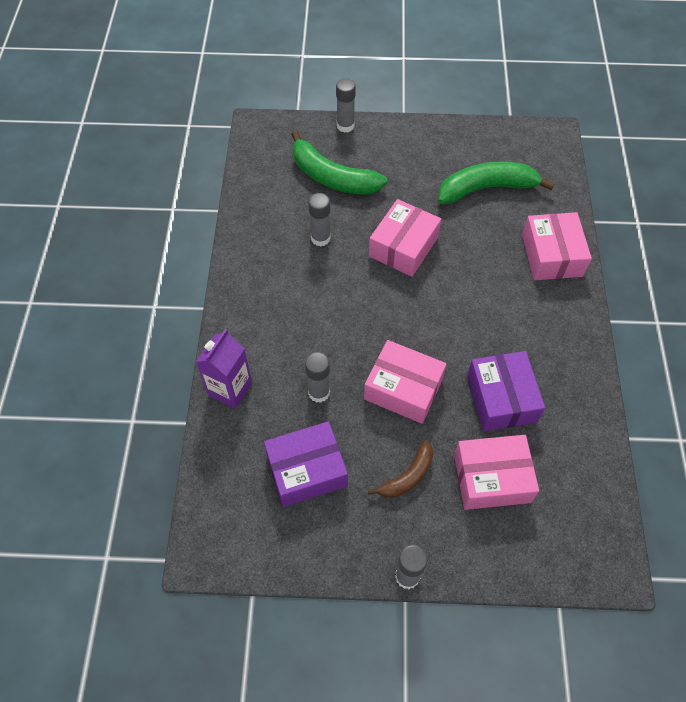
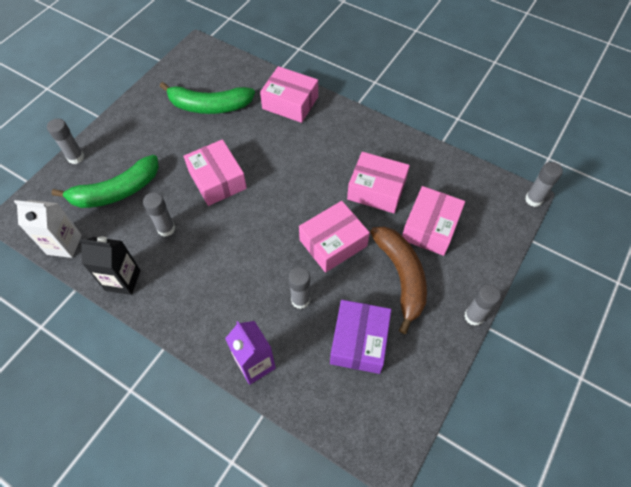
camera: 60 degrees left, 0 degrees up
brown banana [368,440,433,498] -> brown banana [370,226,427,334], size x1.76
green banana [438,162,555,204] -> green banana turned 105 degrees counterclockwise [160,82,255,114]
purple box [467,351,545,431] -> pink box [347,152,410,213]
none -> white carton [14,200,82,258]
none -> black carton [79,237,141,295]
none -> grey glue stick [525,162,563,207]

